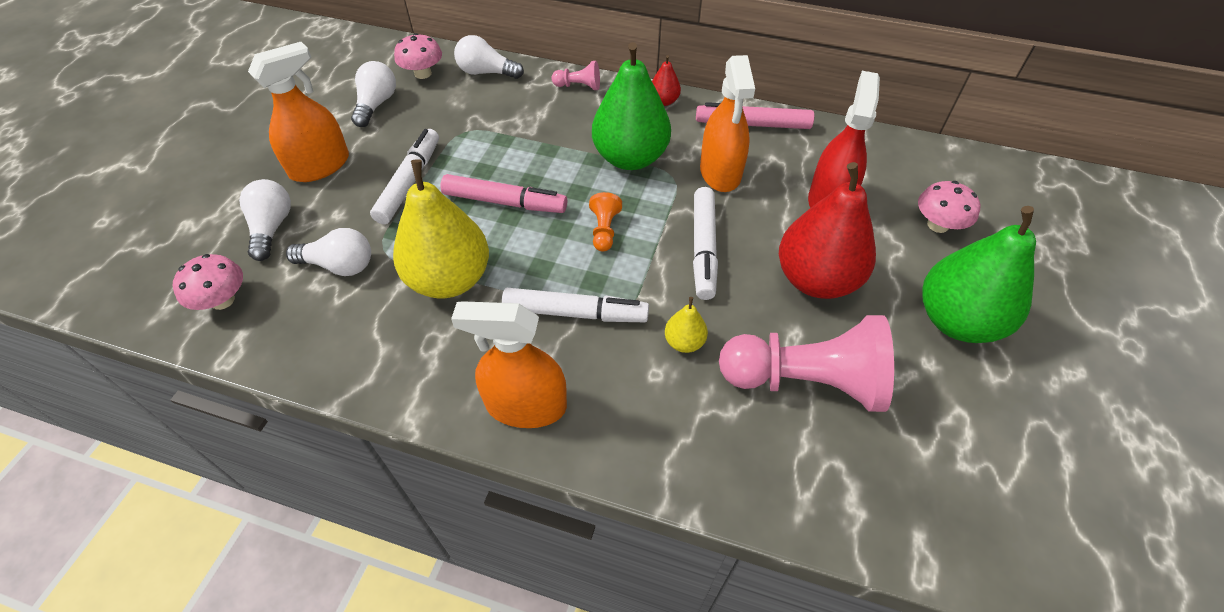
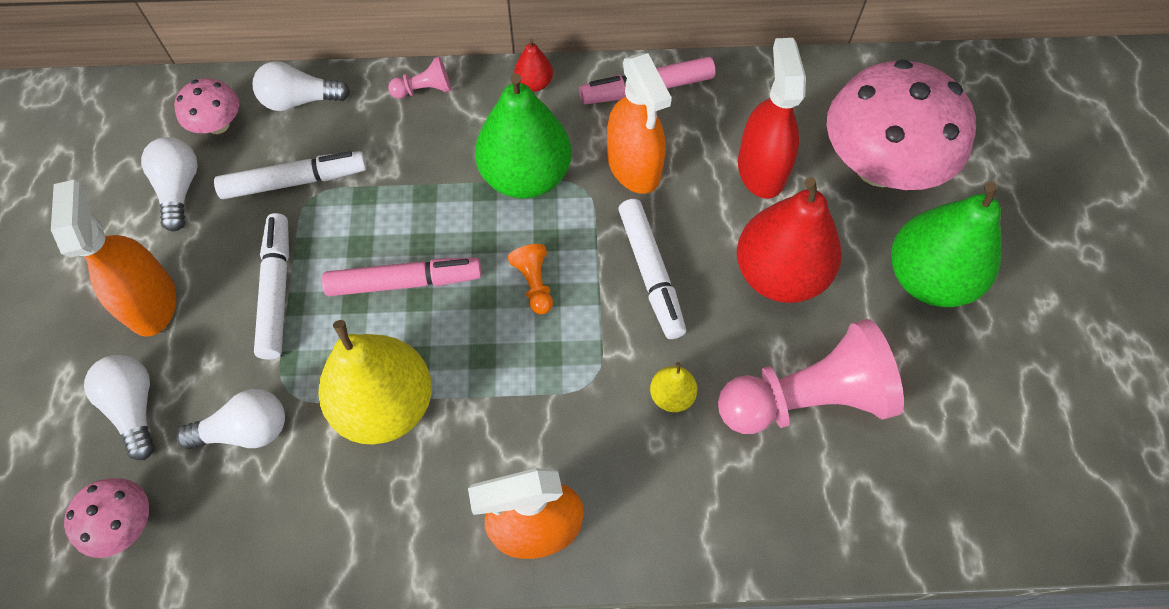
camera: 20 degrees left, 10 degrees up
orange spray bottle [248,42,349,182] -> orange spray bottle turned 45 degrees counterclockwise [51,180,176,337]
white marker [502,288,649,322] -> white marker moved to [214,151,367,199]
pink mushroom [918,181,980,233] -> pink mushroom [827,59,976,190], size x2.18

